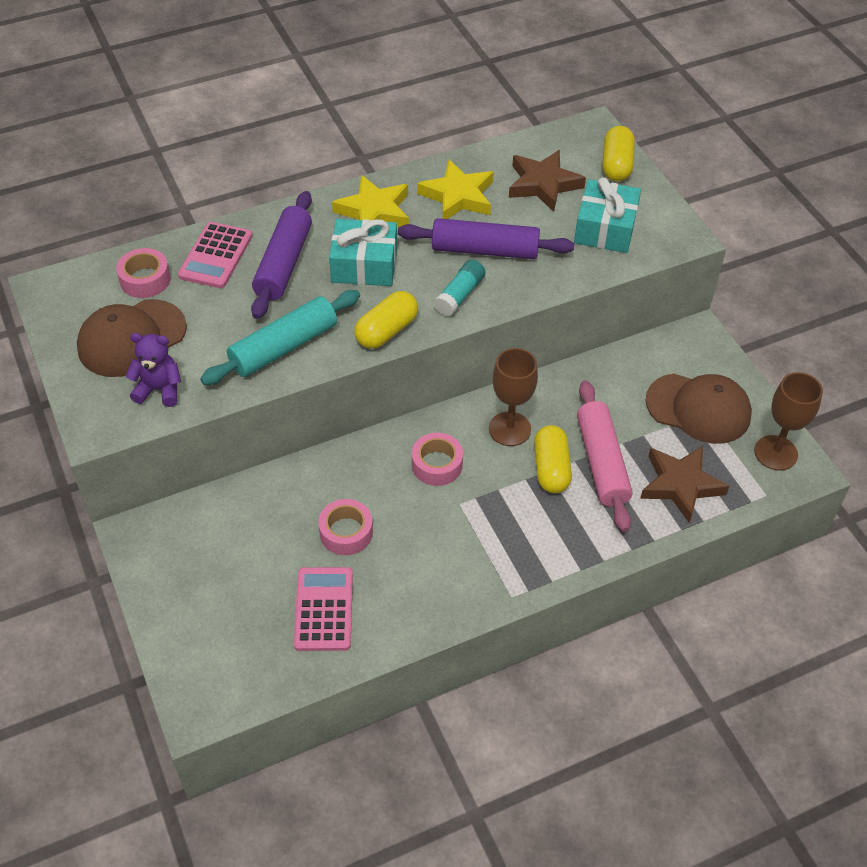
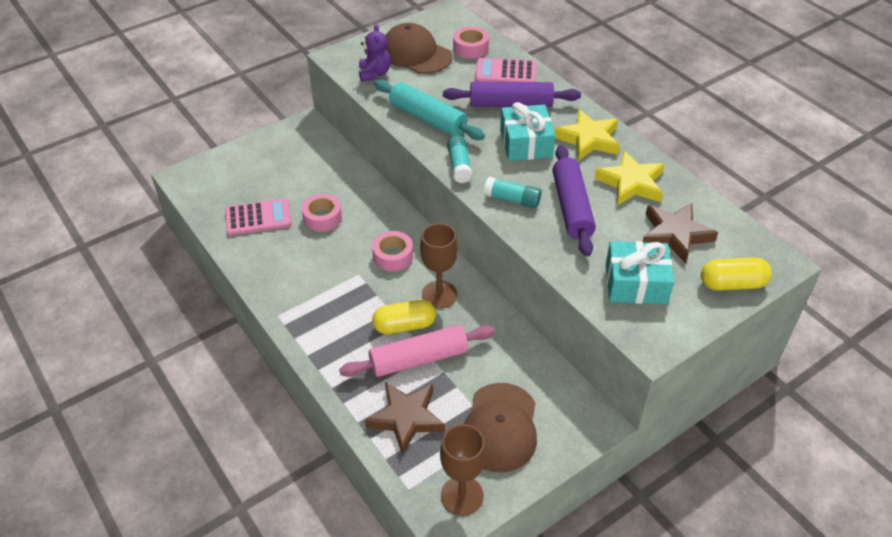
camera: 80 degrees right, 5 degrees down
yellow capsule [354,291,418,349] -> turquoise glue stick [447,135,472,183]

